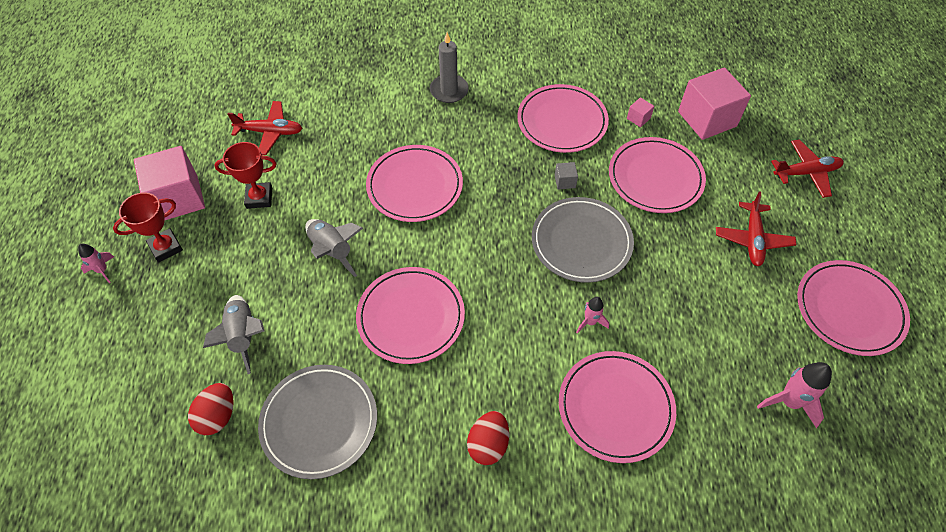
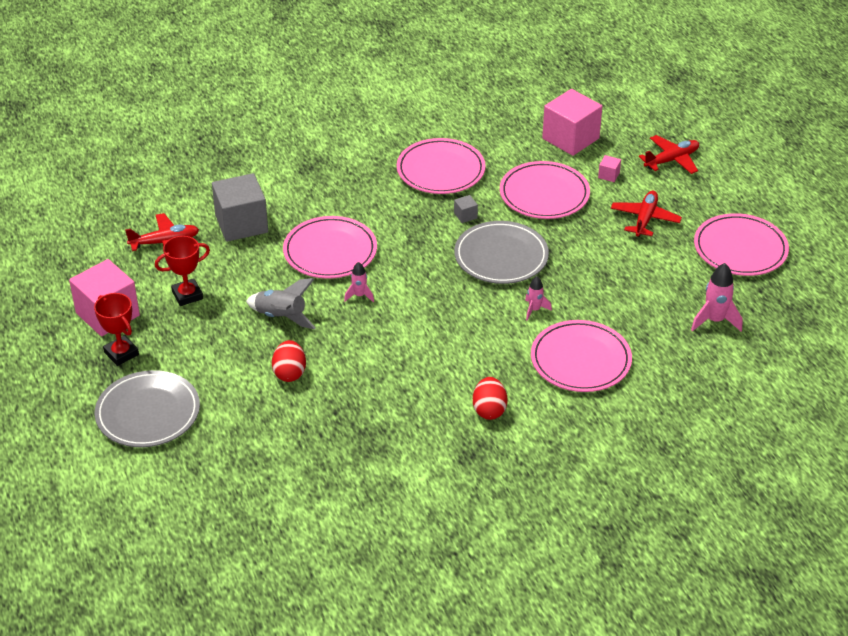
camera: 20 degrees left, 15 degrees down
pink rocket [78,244,114,283] -> pink rocket moved to [344,262,374,302]
red trophy [113,192,183,263] -> red trophy turned 75 degrees counterclockwise [94,293,139,366]
red egg [188,383,234,435] -> red egg moved to [272,340,306,382]
grey rocket [203,295,265,374] -> none
grey plate [258,365,377,479] -> grey plate moved to [95,370,200,447]
pink plate [356,267,465,364] -> none
grey candle [430,32,469,103] -> none
pink cube [627,97,654,127] -> pink cube moved to [598,155,621,182]
red plane [716,191,796,266] -> red plane turned 150 degrees counterclockwise [611,191,682,237]
none -> grey cube [212,173,268,242]

